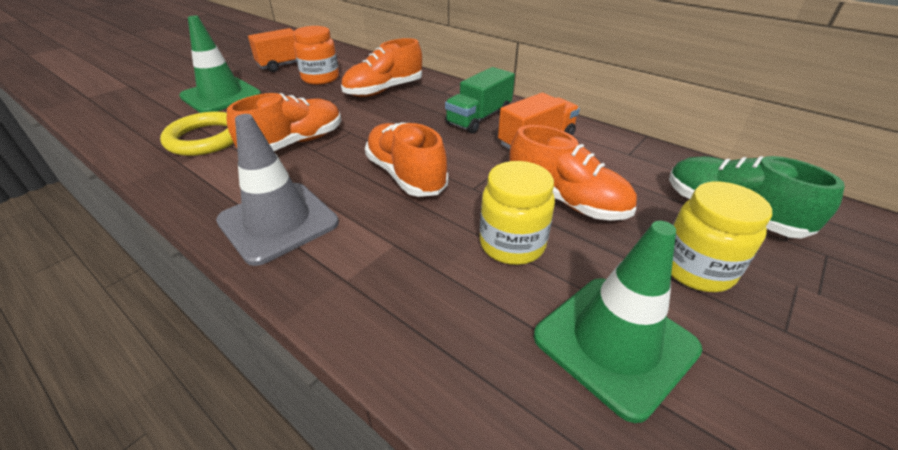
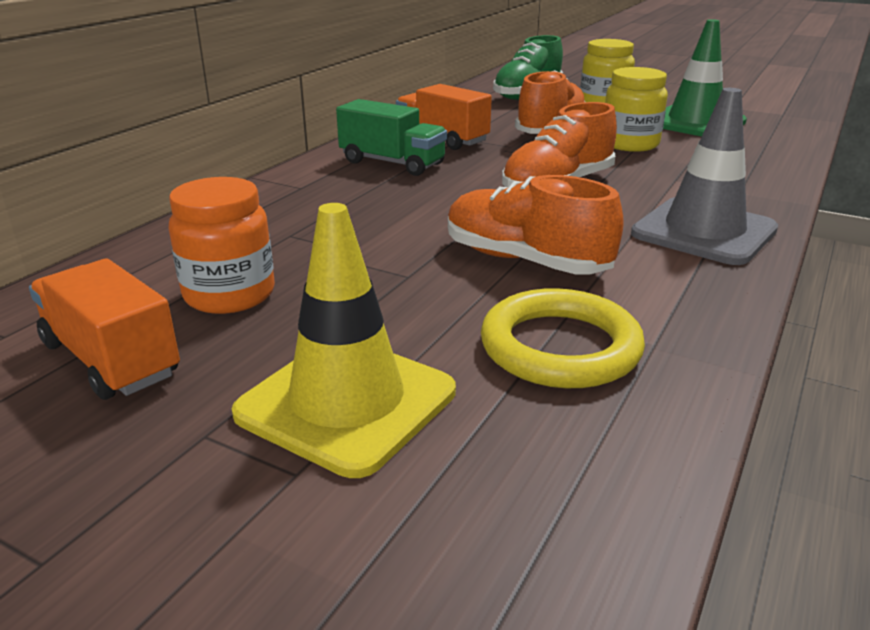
camera: 100 degrees left, 10 degrees down
green traffic cone [179,16,261,113] -> yellow traffic cone [232,203,456,478]
orange shoe [341,38,422,97] -> none

